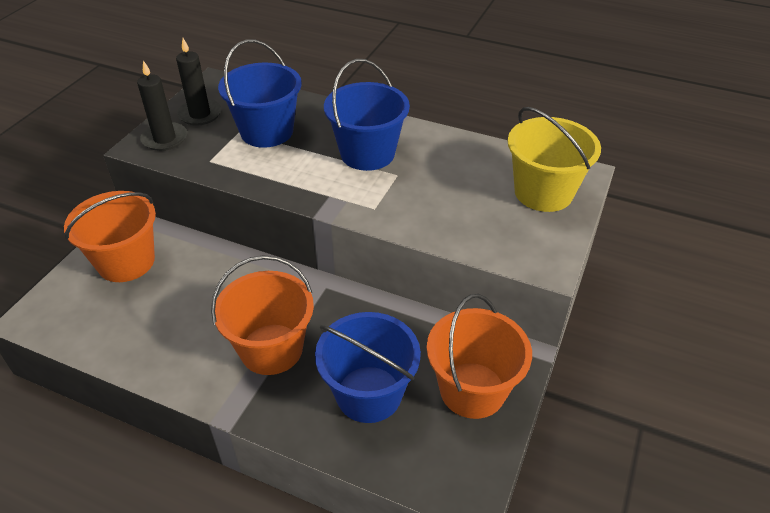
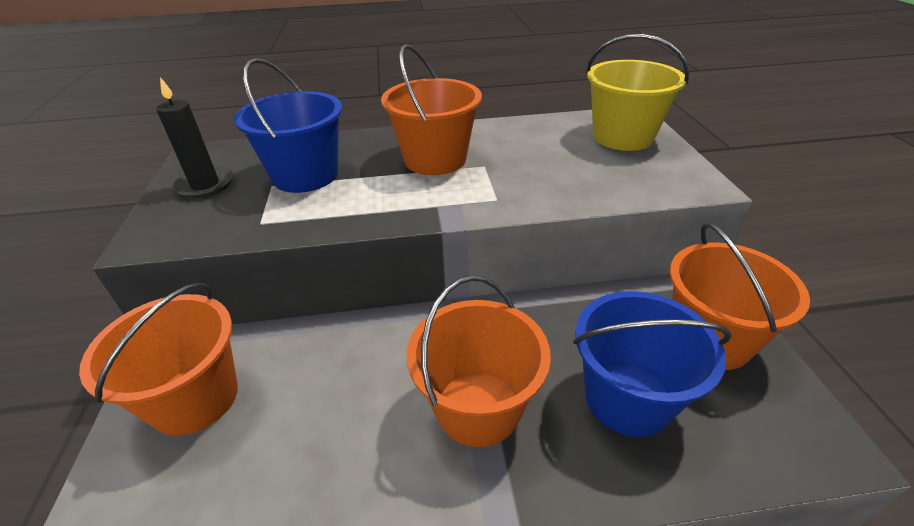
camera: 30 degrees left, 5 degrees down
black candle [137,60,187,151] -> none
blue bucket [324,59,410,171] -> orange bucket [381,44,482,175]

